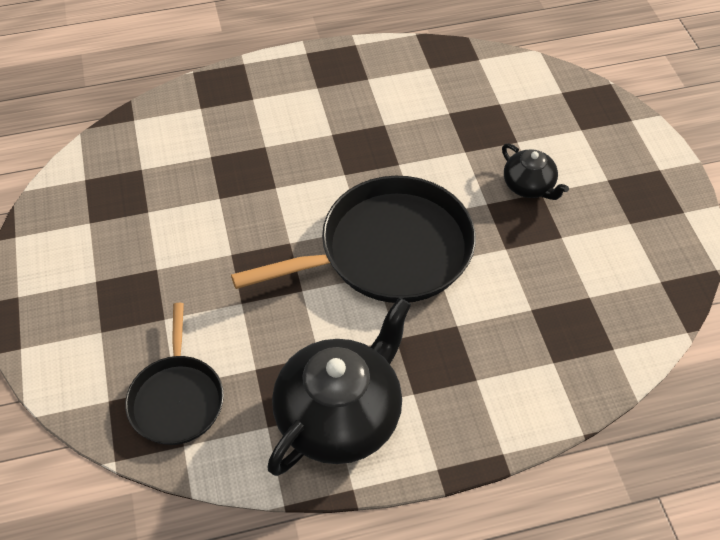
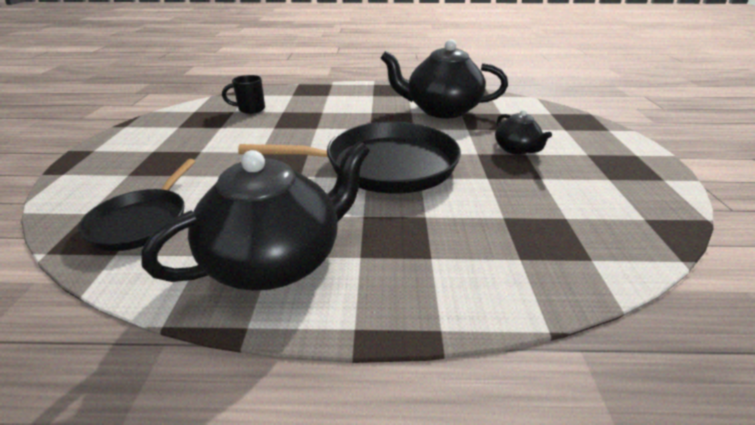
camera: 15 degrees right, 20 degrees down
none -> black mug [222,75,265,114]
none -> black teapot [380,39,508,118]

